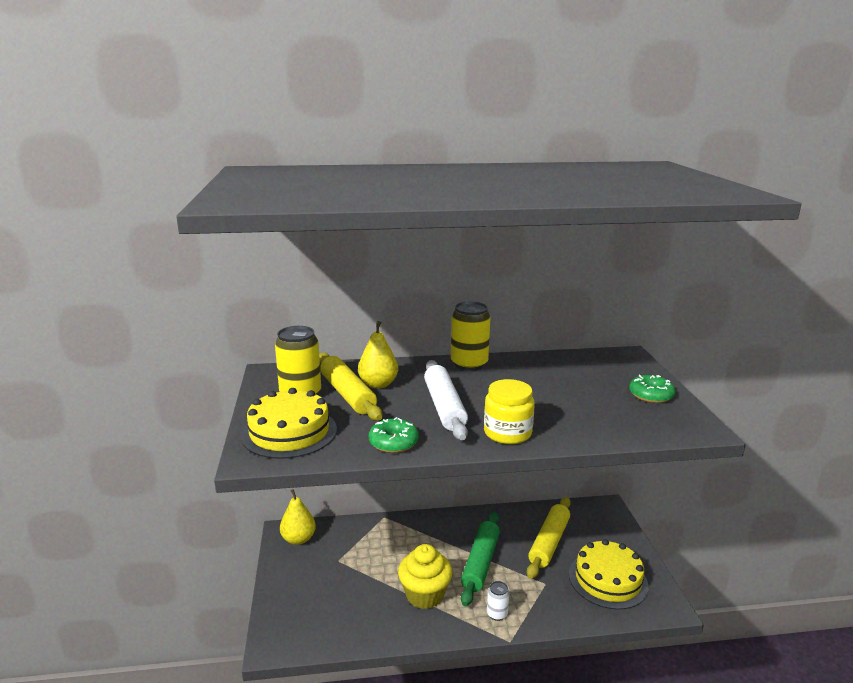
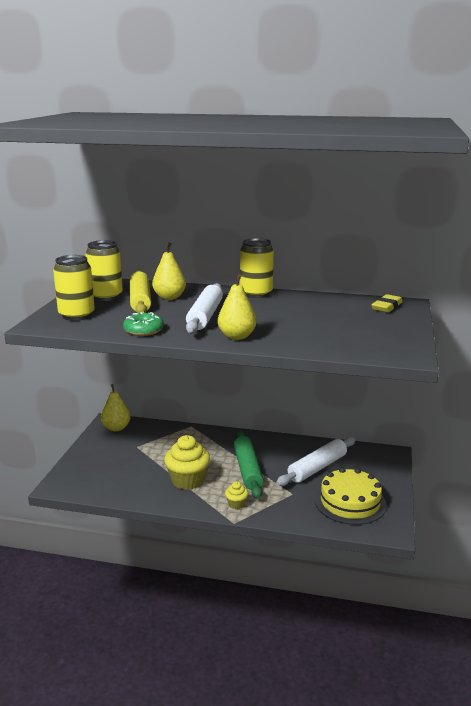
camera: 20 degrees right, 0 degrees up
yellow cake [241,388,337,459] -> yellow can [53,255,95,321]
green rolling pin [461,512,500,606] -> green rolling pin turned 45 degrees counterclockwise [234,430,264,499]
yellow jar [484,379,535,444] -> yellow pear [218,274,257,340]
white can [487,581,509,621] -> yellow cupcake [225,481,248,509]
yellow rolling pin [527,497,571,579] -> white rolling pin [276,436,356,486]
green donut [629,375,675,403] -> none
none -> yellow eraser [371,294,403,313]

